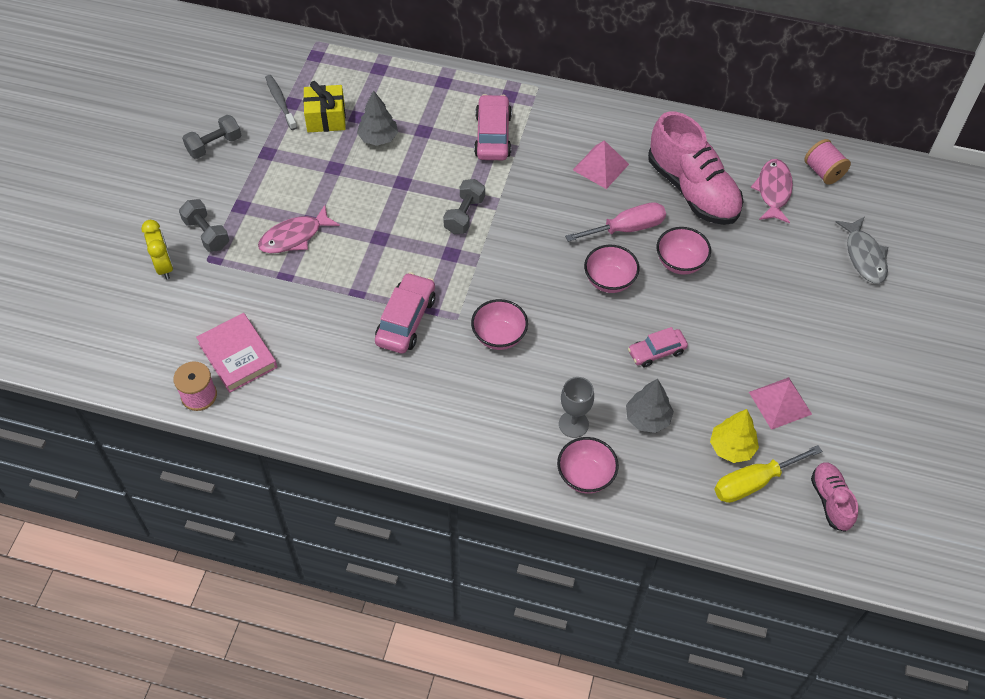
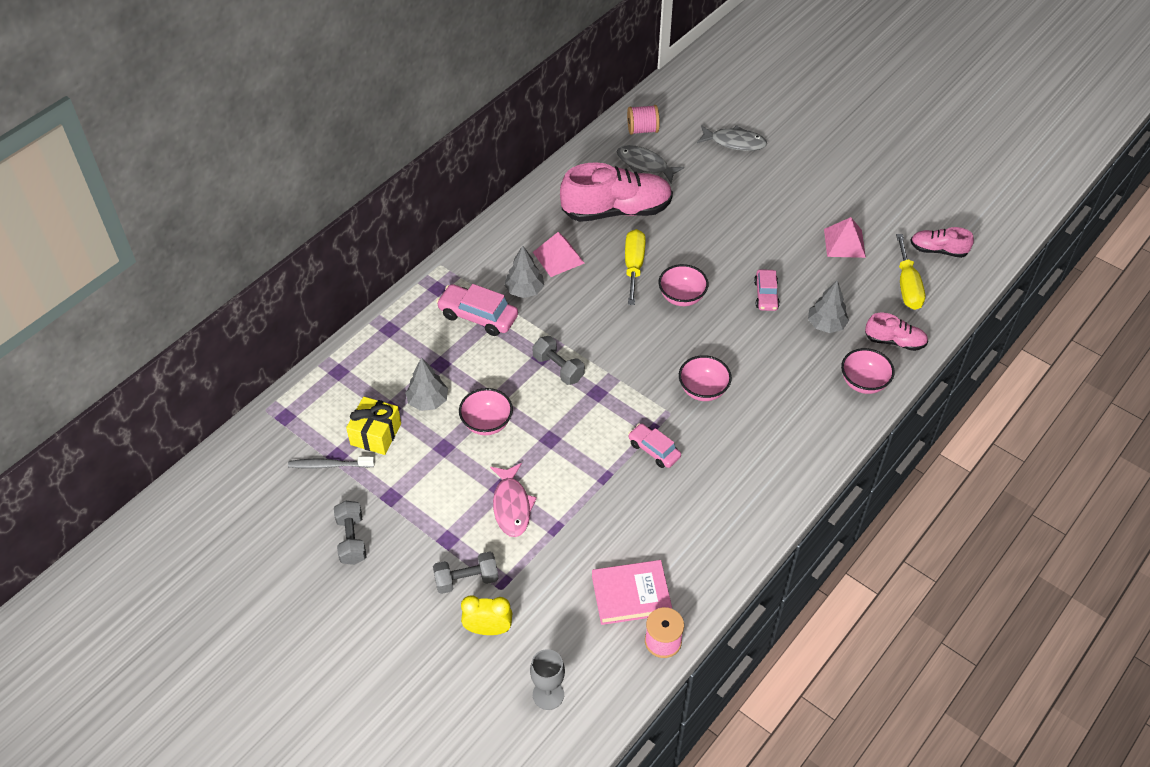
camera: 65 degrees left, 5 degrees down
pink car [375,272,435,353] -> pink car [628,423,681,468], size x0.65
grey goblet [559,377,594,438] -> grey goblet moved to [530,649,565,710]
pink screwdriver [565,202,666,242] -> yellow screwdriver [625,229,645,305]
pink bowl [657,227,711,275] -> pink bowl moved to [459,388,513,435]
yellow tree [710,409,759,463] -> none
pink fish [751,159,793,224] -> grey fish [617,145,684,183]
none -> grey tree [504,245,544,298]
none -> pink shoe [865,312,928,351]

